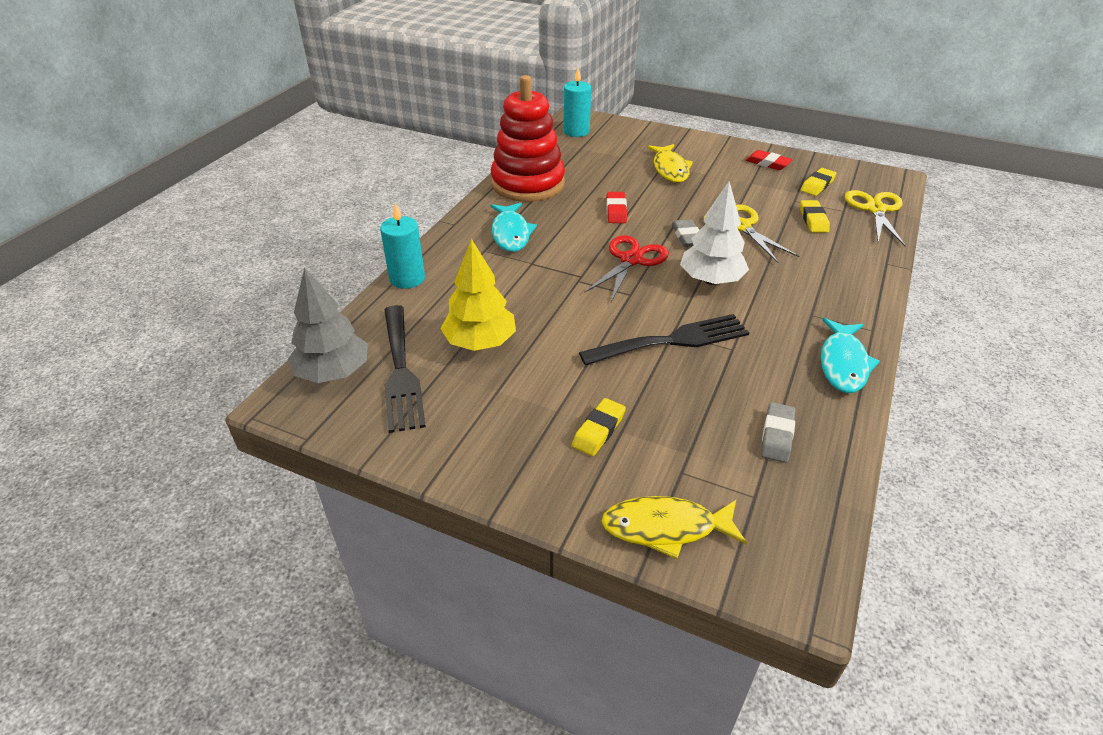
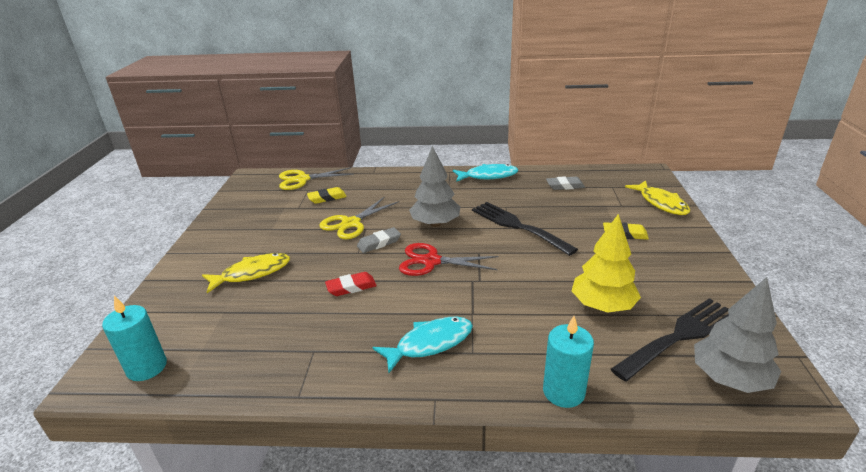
camera: 110 degrees left, 10 degrees down
red stacking toy [491,75,565,202] -> none
white tree [680,181,749,285] -> grey tree [409,146,460,227]
red eraser [746,150,793,170] -> none
yellow eraser [801,168,837,196] -> none

